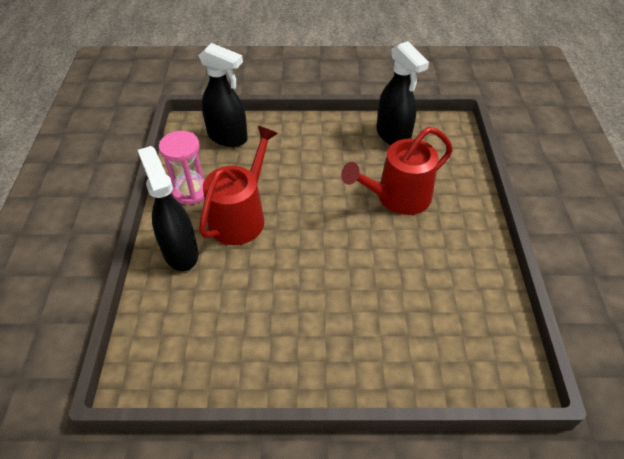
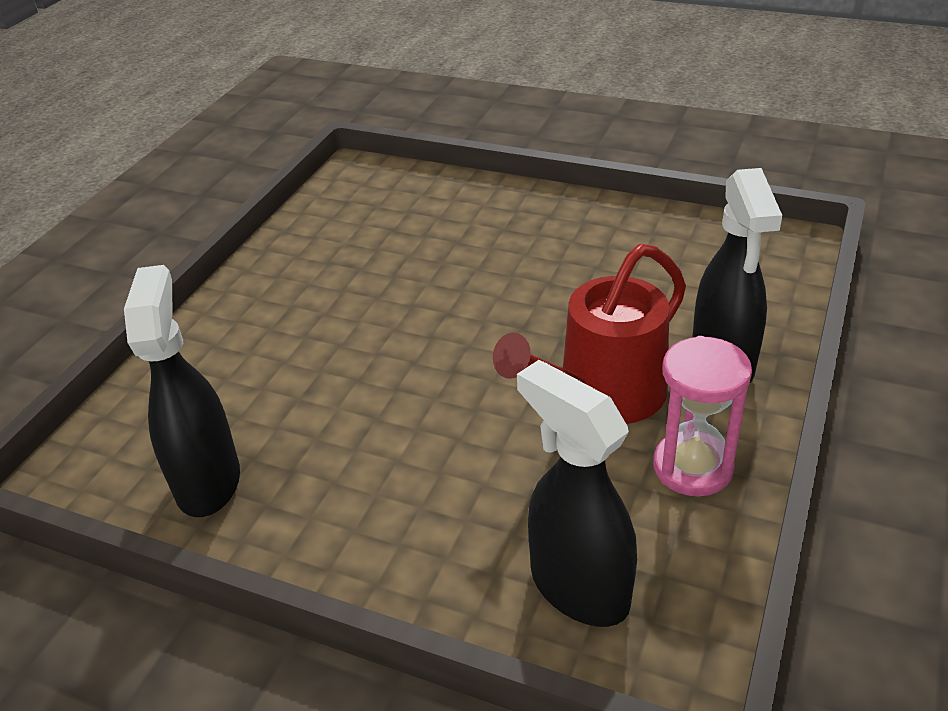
camera: 155 degrees left, 10 degrees down
red watering can [341,127,453,215] -> none

